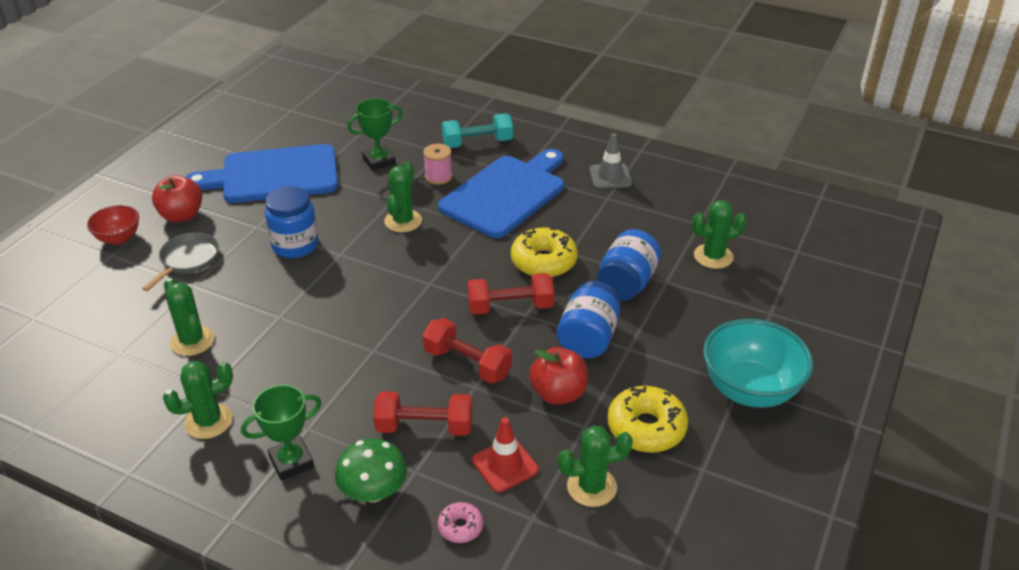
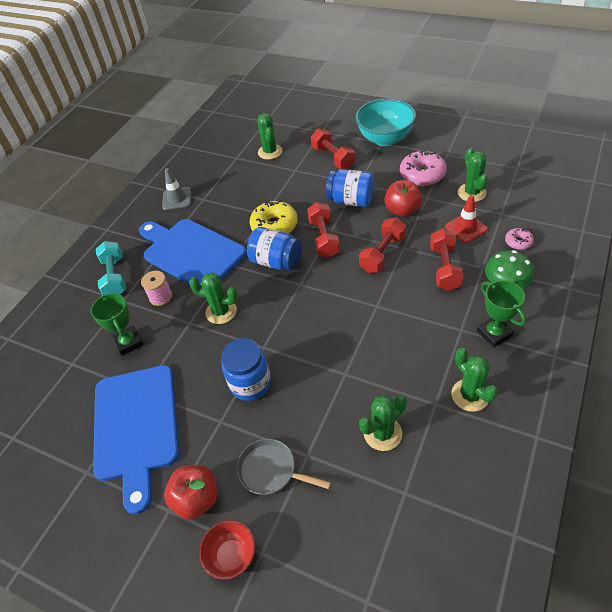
camera: 85 degrees left, 10 degrees up
blue jar [597,229,661,301] -> blue jar moved to [247,227,302,270]
yellow donut [607,386,688,453] -> pink donut [400,150,447,186]
none -> red dumbbell [311,129,355,169]

